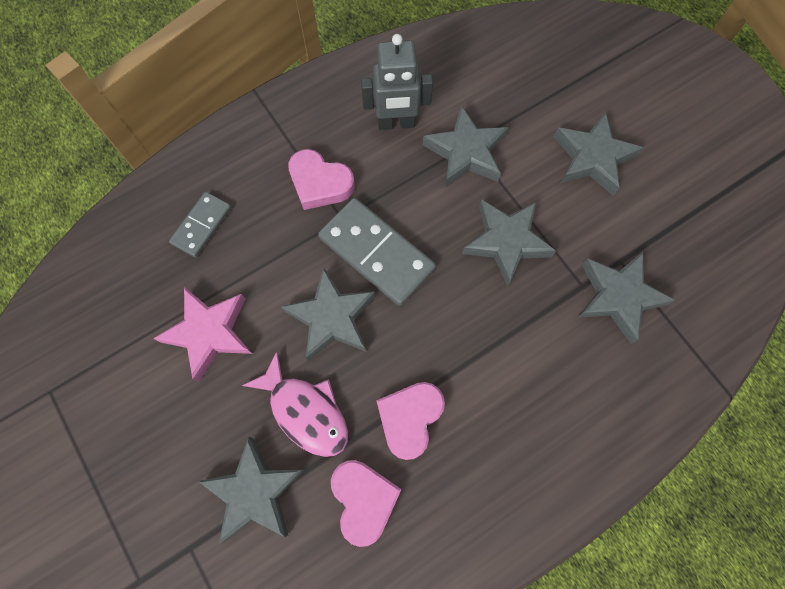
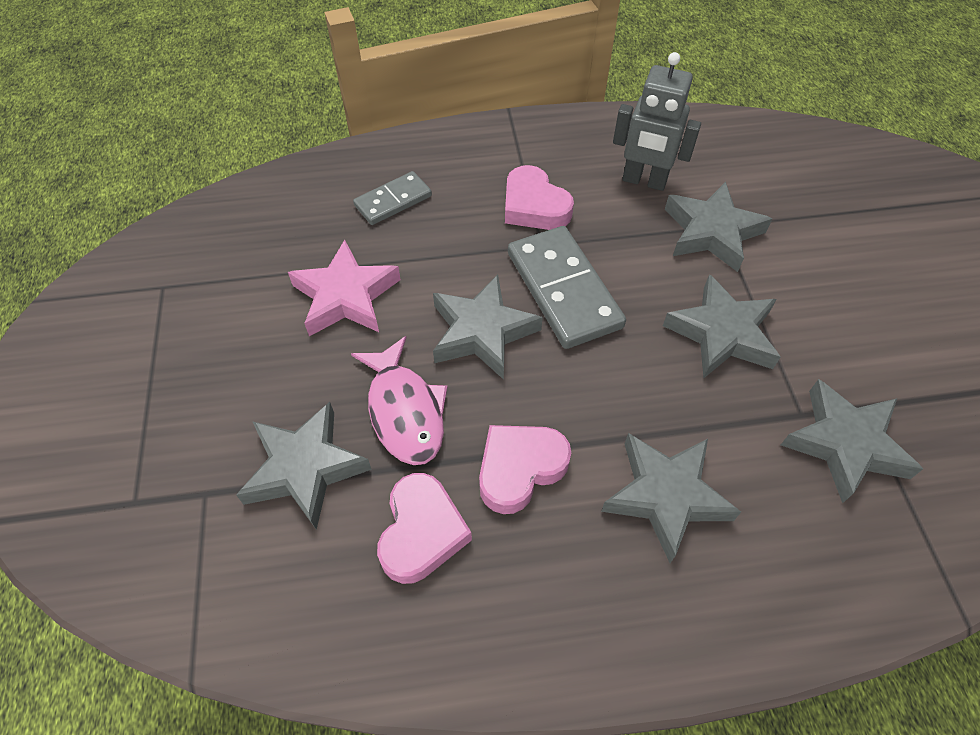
camera: 25 degrees right, 15 degrees down
grey star [554,112,644,196] -> grey star moved to [601,433,741,563]

